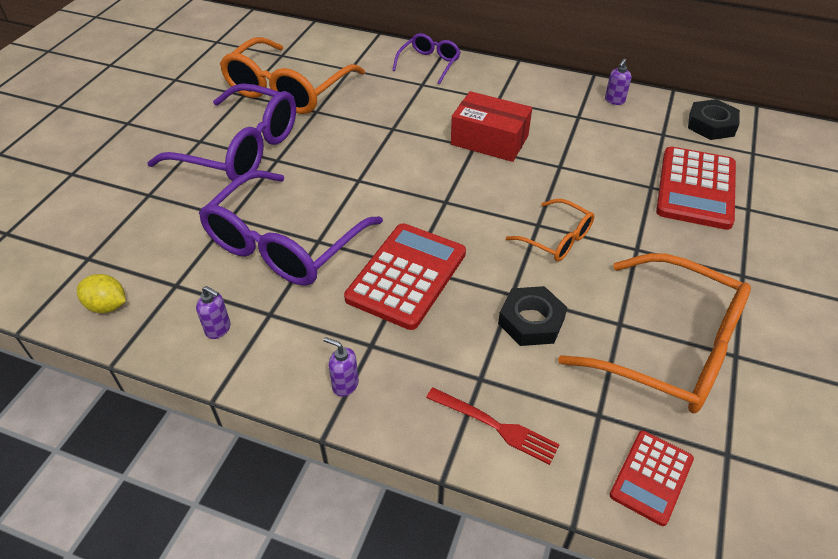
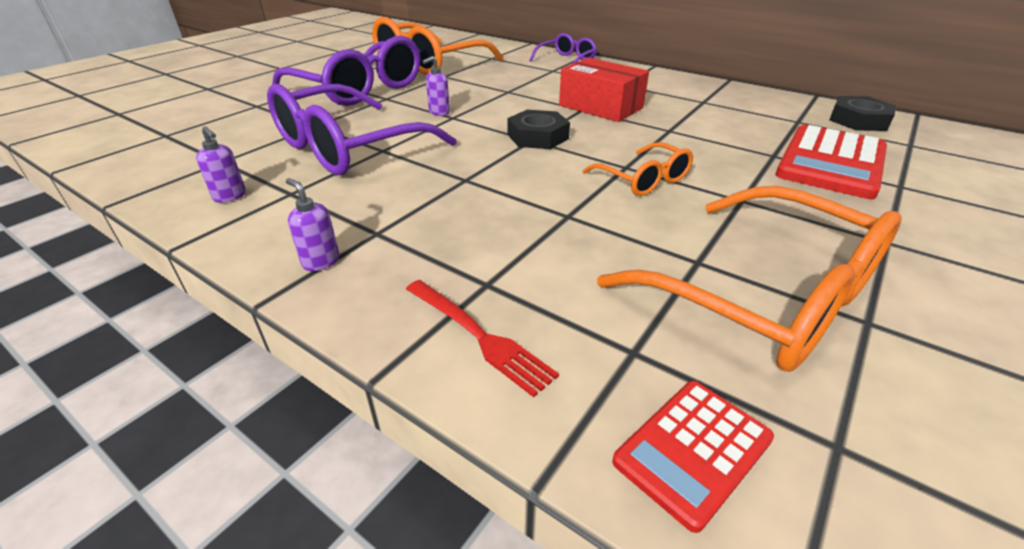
camera: 15 degrees right, 10 degrees down
yellow lemon [77,274,126,313] -> none
red calculator [344,223,466,330] -> none
black nut [498,286,567,346] -> black nut moved to [507,110,570,149]
purple soap dispenser [605,58,632,105] -> purple soap dispenser moved to [422,56,450,116]

